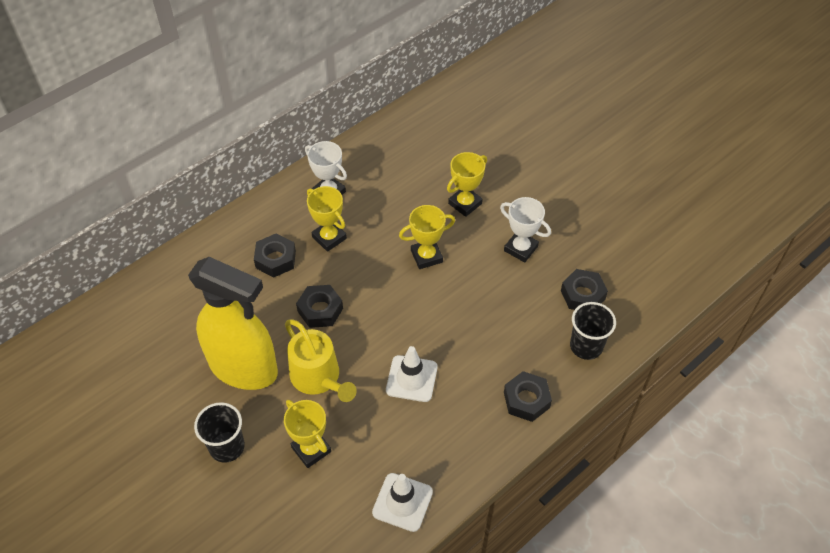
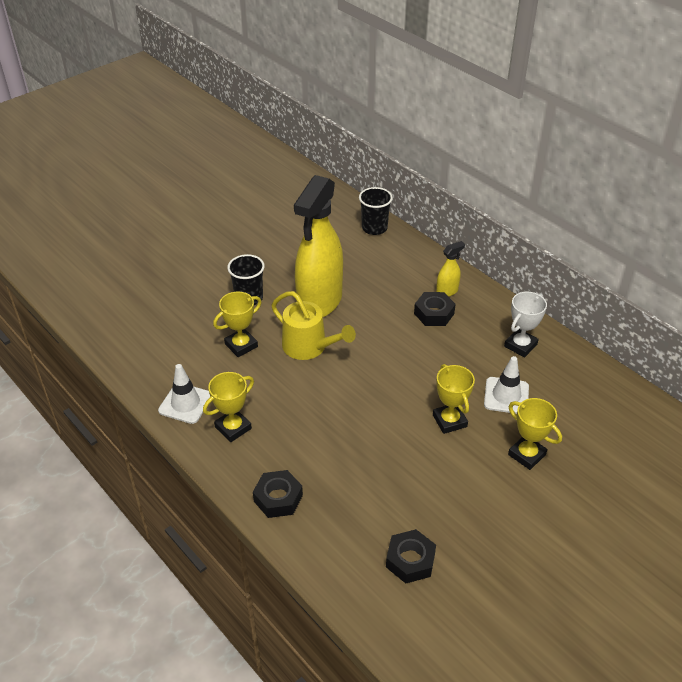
camera: 90 degrees right, 10 degrees down
yellow watering can [285,319,357,402] -> yellow watering can turned 105 degrees counterclockwise [271,291,356,360]
black nut [296,285,343,328] -> none
yellow trophy [307,186,347,252] -> yellow trophy moved to [203,372,254,442]
white traffic cone [386,346,438,402] -> white traffic cone moved to [484,356,529,414]
white trophy [500,197,551,262] -> none
black cup [570,302,616,360] -> black cup moved to [359,187,393,235]
none -> yellow spray bottle [436,241,465,297]

